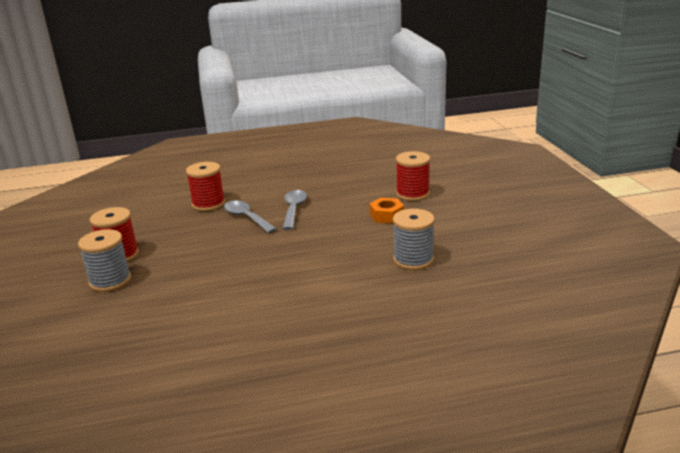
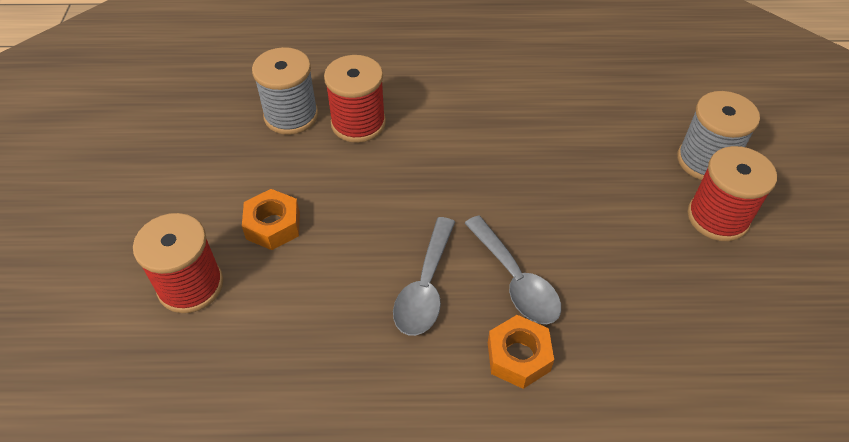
camera: 170 degrees left, 25 degrees up
red spool [186,162,225,211] -> red spool moved to [324,55,386,143]
none -> orange nut [488,315,554,389]

